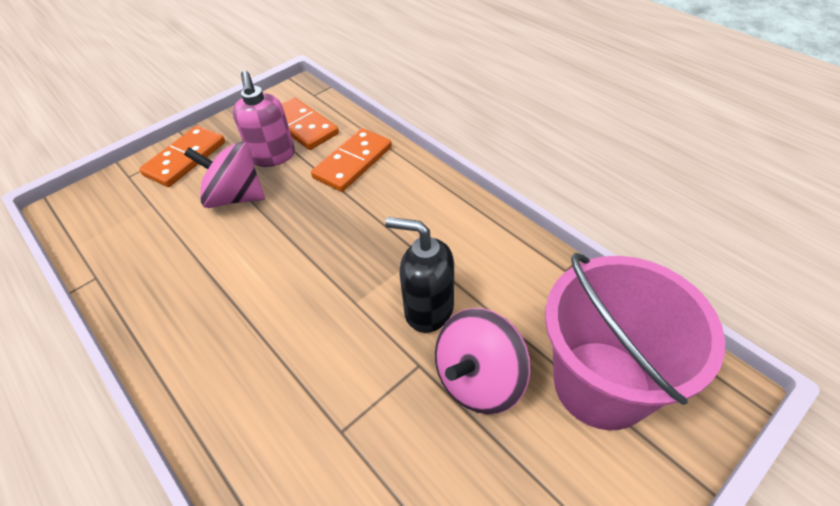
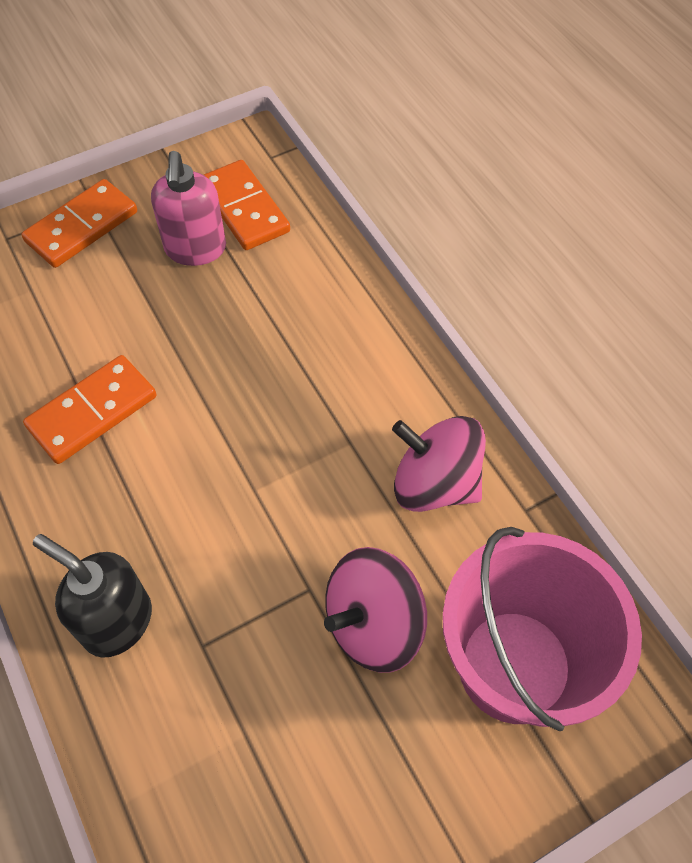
camera: 10 degrees right, 10 degrees up
pink spinning top [184,142,265,208] -> pink spinning top moved to [392,416,486,512]
orange domino [311,128,392,192] -> orange domino moved to [23,355,157,464]
black soap dispenser [385,217,454,333] -> black soap dispenser moved to [33,534,152,658]

